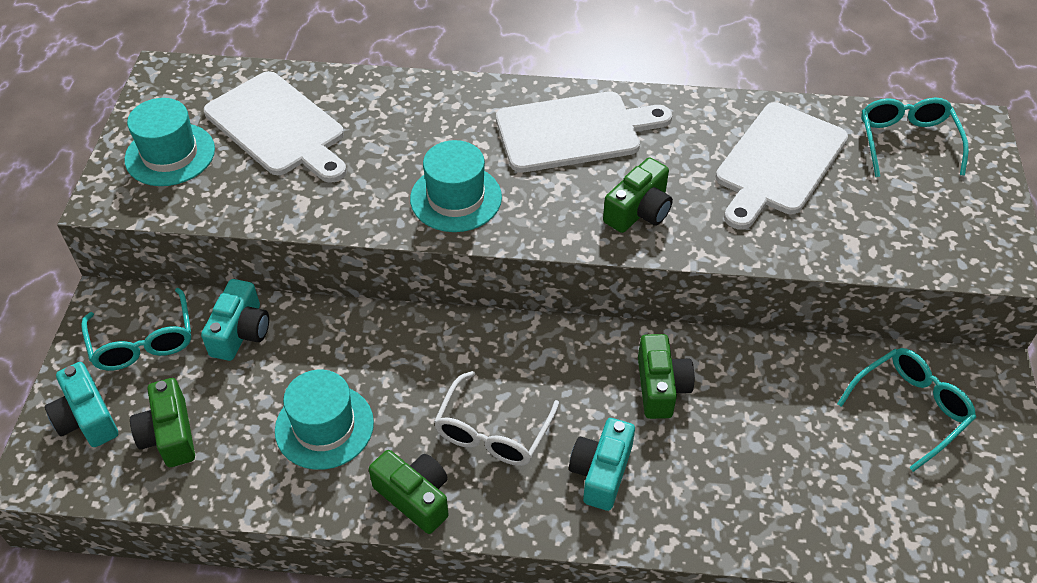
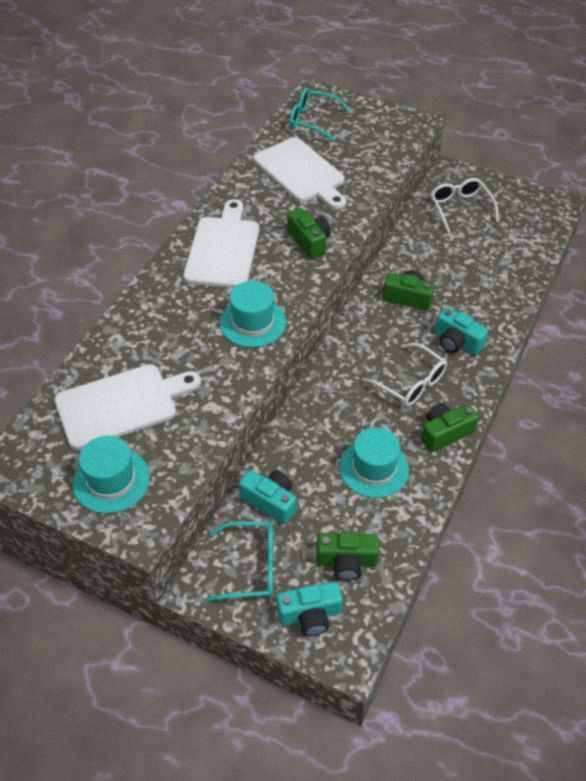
camera: 70 degrees left, 0 degrees up
turquoise glasses [837,348,976,472] -> white glasses [430,178,499,233]

